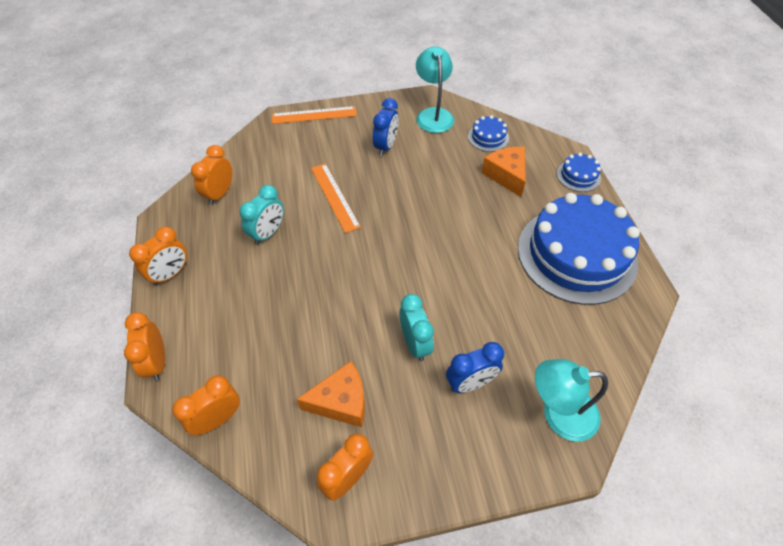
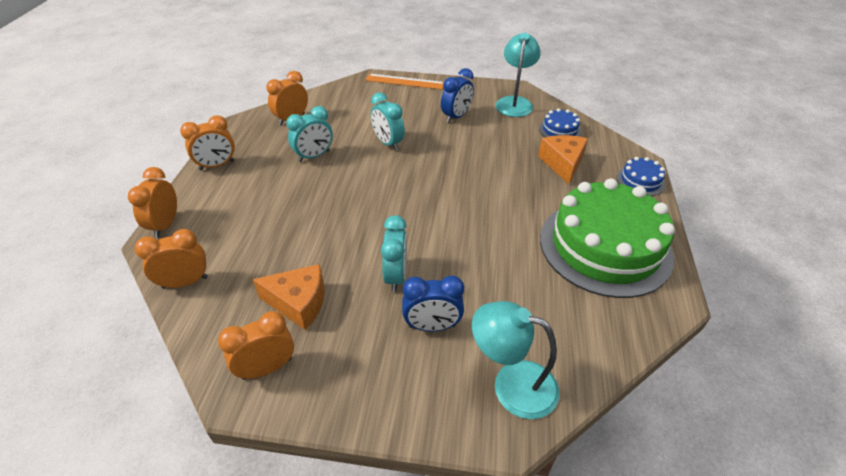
camera: 20 degrees right, 10 degrees down
orange ruler [311,163,361,233] -> turquoise clock [371,92,405,150]
blue cake [518,193,640,305] -> green cake [540,179,675,298]

